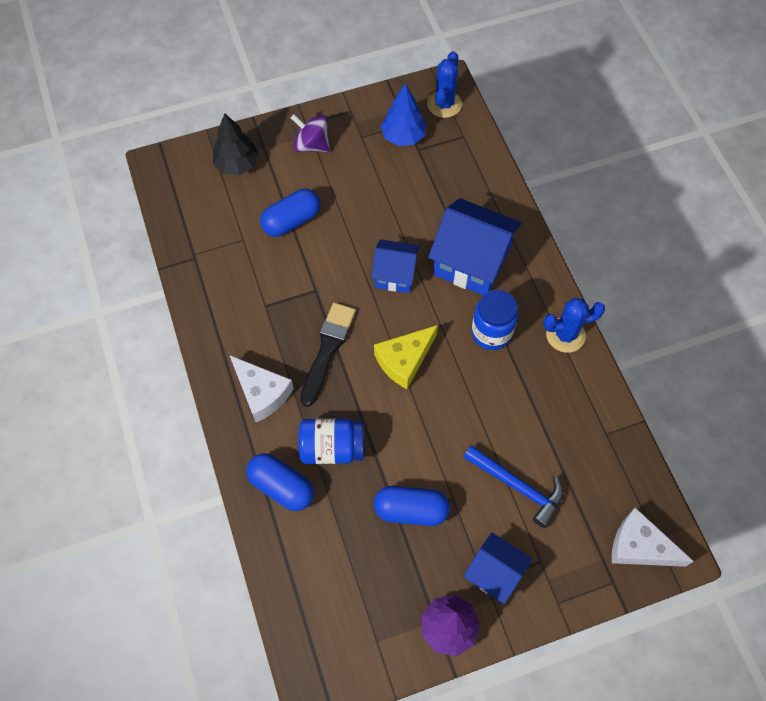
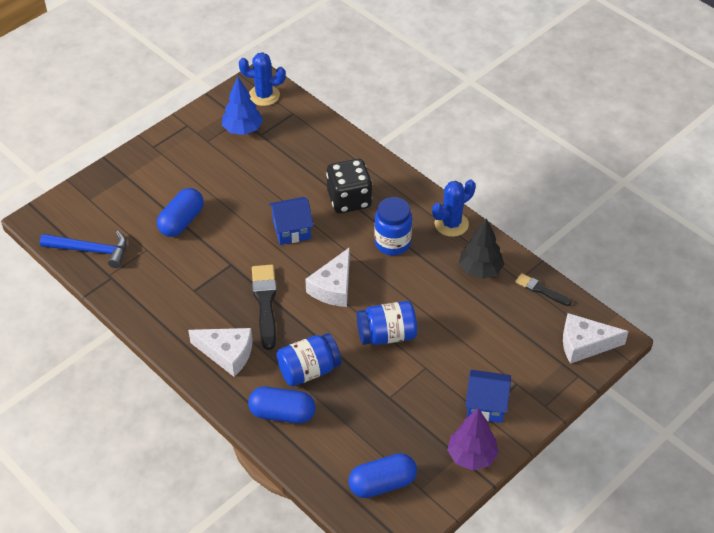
camera: 25 degrees left, 15 degrees down
black tree [213,113,259,175] -> black tree moved to [459,218,504,279]
purple spinning top [291,114,330,152] -> none
yellow cheese [374,325,438,389] -> white cheese [305,247,350,307]
blue capsule [374,486,450,526] -> blue capsule moved to [348,453,417,498]
blue cactus [427,51,462,118] -> blue cactus turned 75 degrees counterclockwise [239,52,286,106]
blue house [428,198,522,295] -> black dice [326,159,372,213]
blue hammer [463,445,563,528] -> blue hammer moved to [40,231,127,268]
none -> blue jar [357,301,417,345]
none -> black brush [515,273,572,306]

